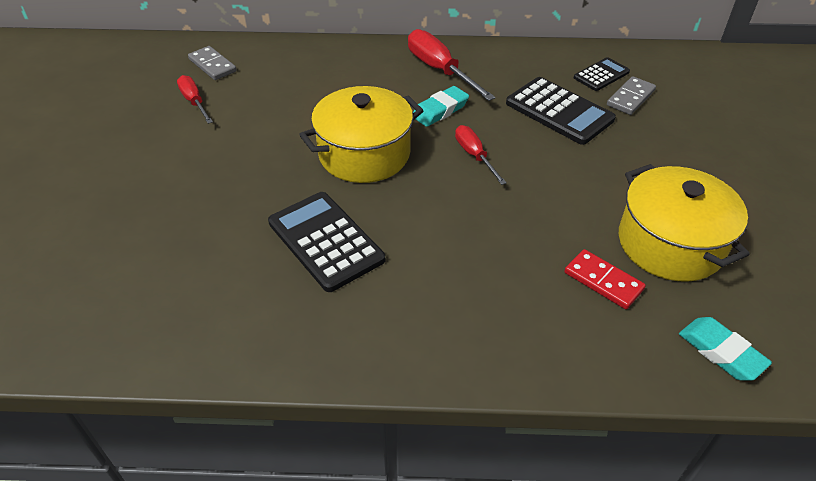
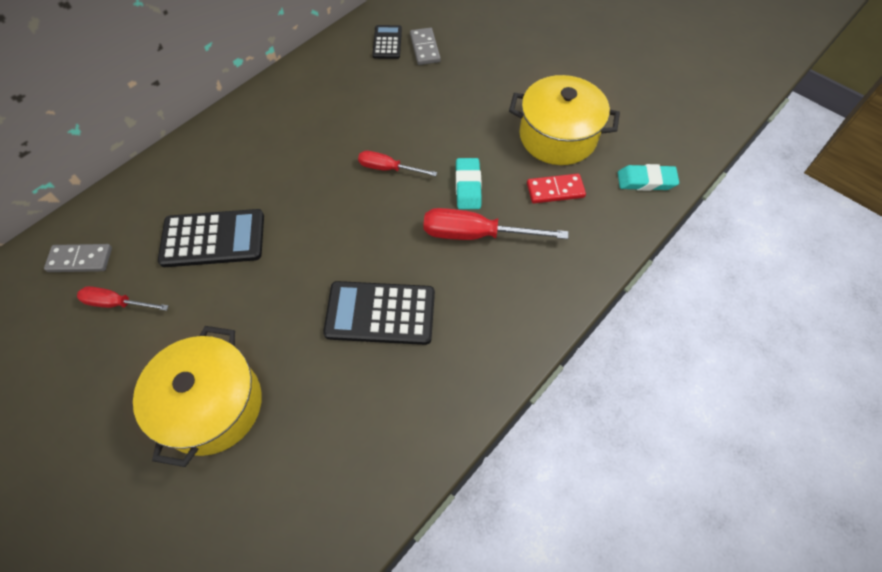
camera: 50 degrees left, 15 degrees up
yellow pot [299,86,424,183] -> yellow pot moved to [133,326,262,467]
red screwdriver [408,29,495,101] -> red screwdriver moved to [423,208,568,240]
turquoise eraser [413,86,469,127] -> turquoise eraser moved to [456,158,482,209]
black calculator [506,77,616,145] -> black calculator moved to [158,209,264,267]

